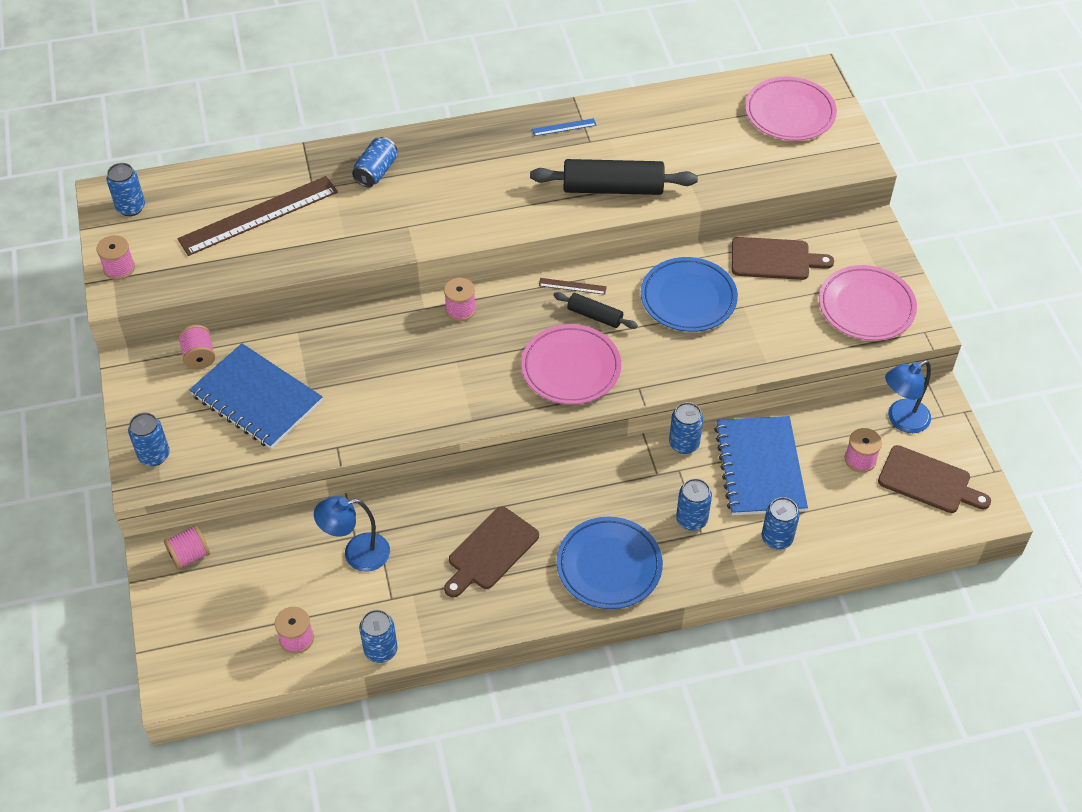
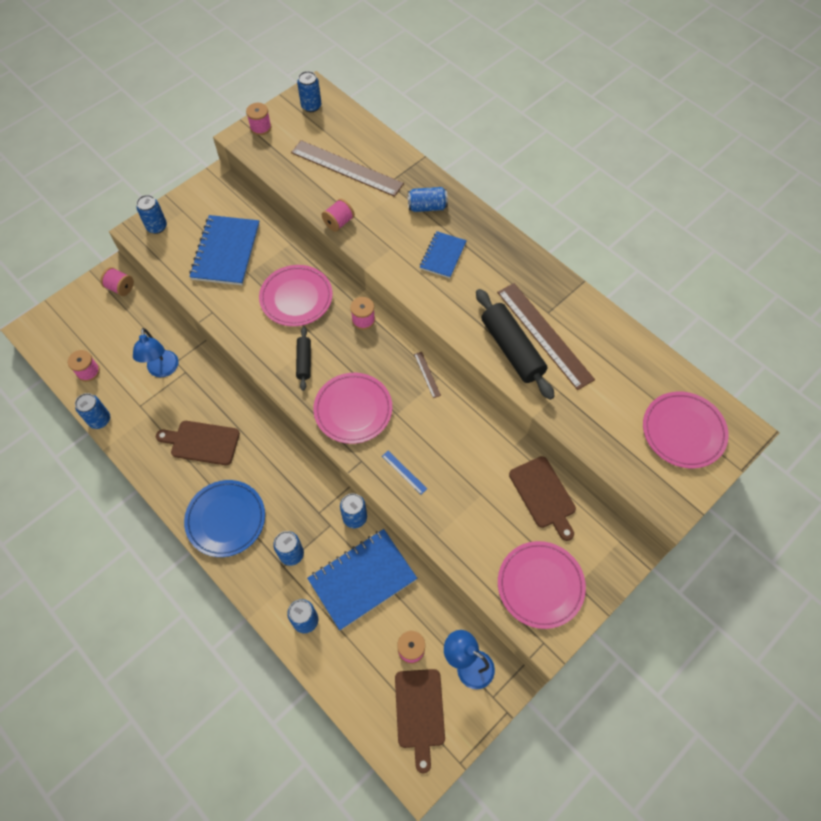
camera: 60 degrees right, 10 degrees up
pink spool [178,325,215,370] -> pink spool moved to [322,199,355,232]
blue lamp [314,496,390,572] -> blue lamp turned 150 degrees counterclockwise [133,328,179,377]
blue ruler [532,118,597,136] -> blue ruler moved to [382,451,427,494]
black rolling pin [553,292,638,329] -> black rolling pin moved to [296,327,311,391]
blue plate [641,257,738,332] -> none
none -> pink plate [259,265,333,326]
none -> blue notebook [420,231,467,278]
none -> brown ruler [497,283,595,390]

